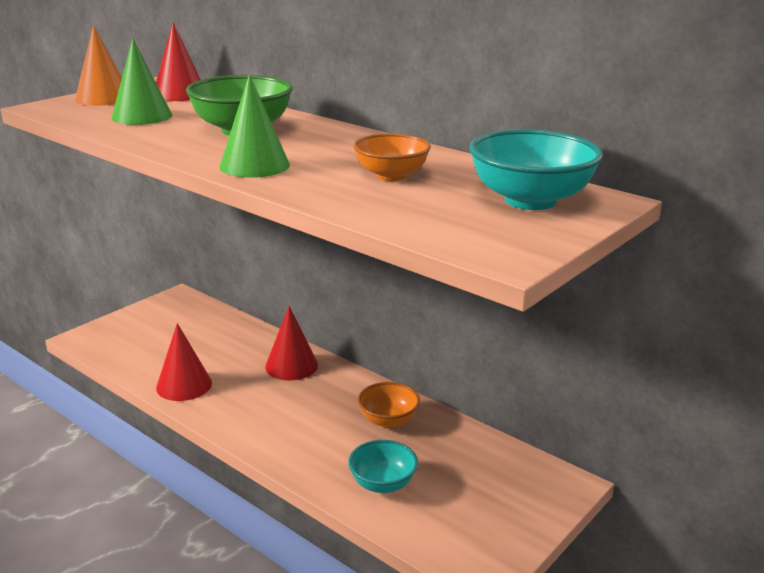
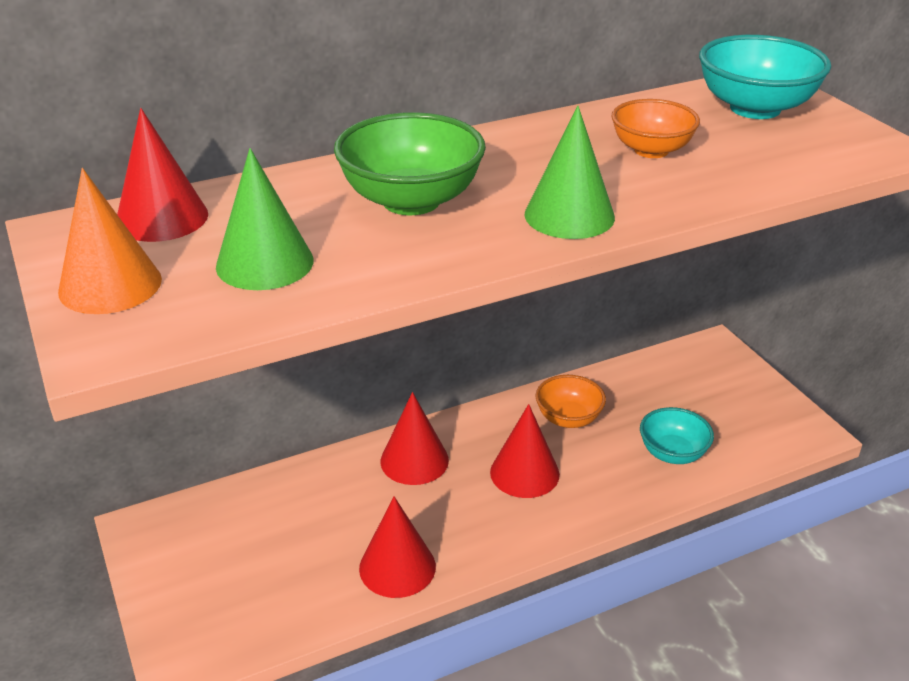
camera: 65 degrees left, 10 degrees up
none -> red cone [490,404,560,498]

